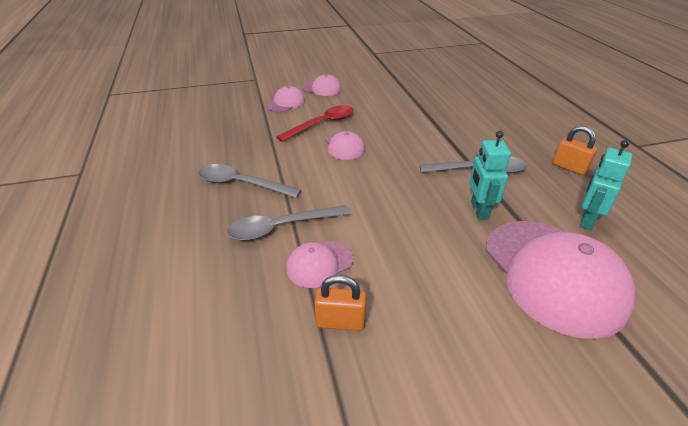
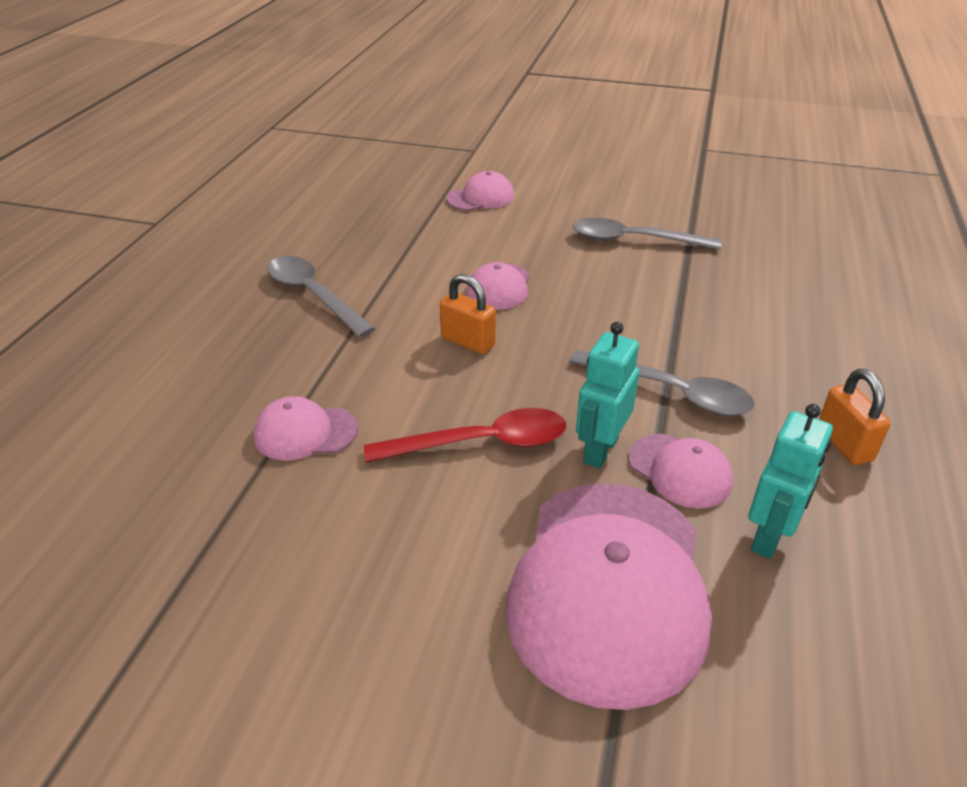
camera: 30 degrees right, 0 degrees up
grey spoon [227,205,350,241] -> grey spoon moved to [573,218,721,250]
red spoon [276,105,353,142] -> red spoon moved to [364,408,566,462]
pink cap [302,74,341,96] -> pink cap moved to [629,434,733,509]
orange padlock [314,275,366,331] -> orange padlock moved to [440,274,496,354]
turquoise robot [580,140,632,230] -> turquoise robot turned 150 degrees clockwise [748,404,833,559]

